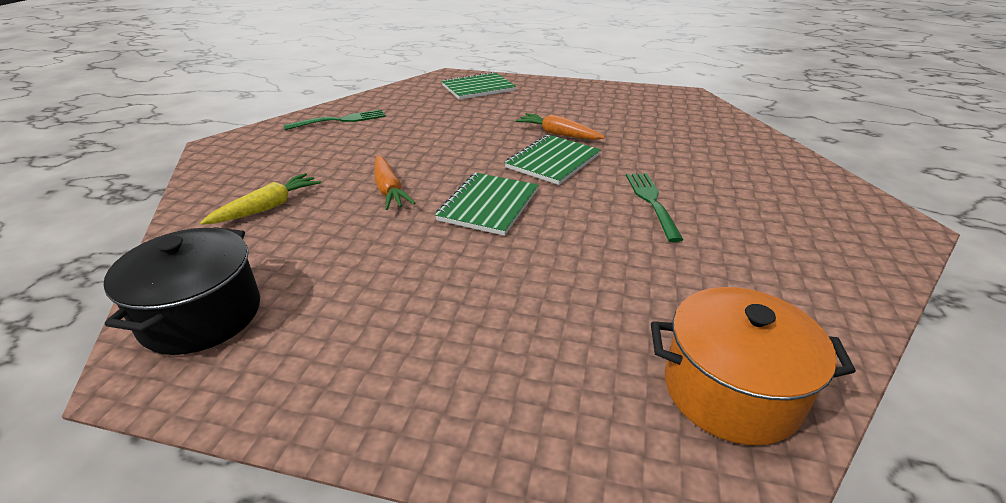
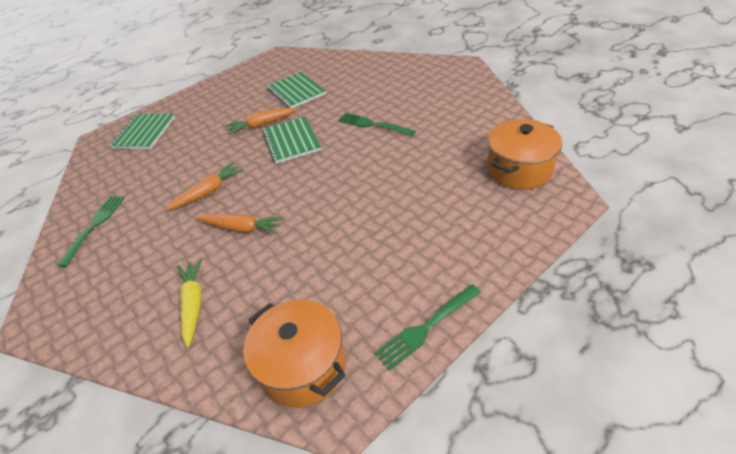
camera: 50 degrees left, 10 degrees up
black pot [104,227,260,355] -> orange pot [243,300,346,408]
green notebook [435,173,538,236] -> green notebook moved to [267,72,326,108]
none -> orange carrot [165,162,244,211]
none -> green fork [374,284,481,370]

